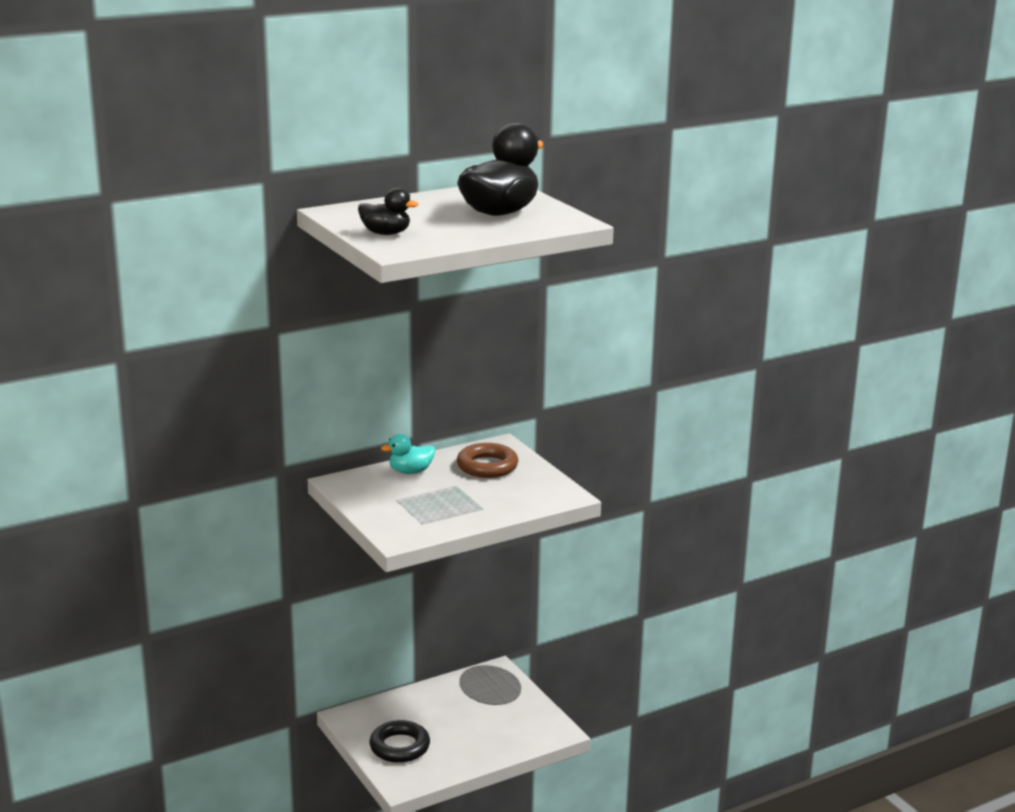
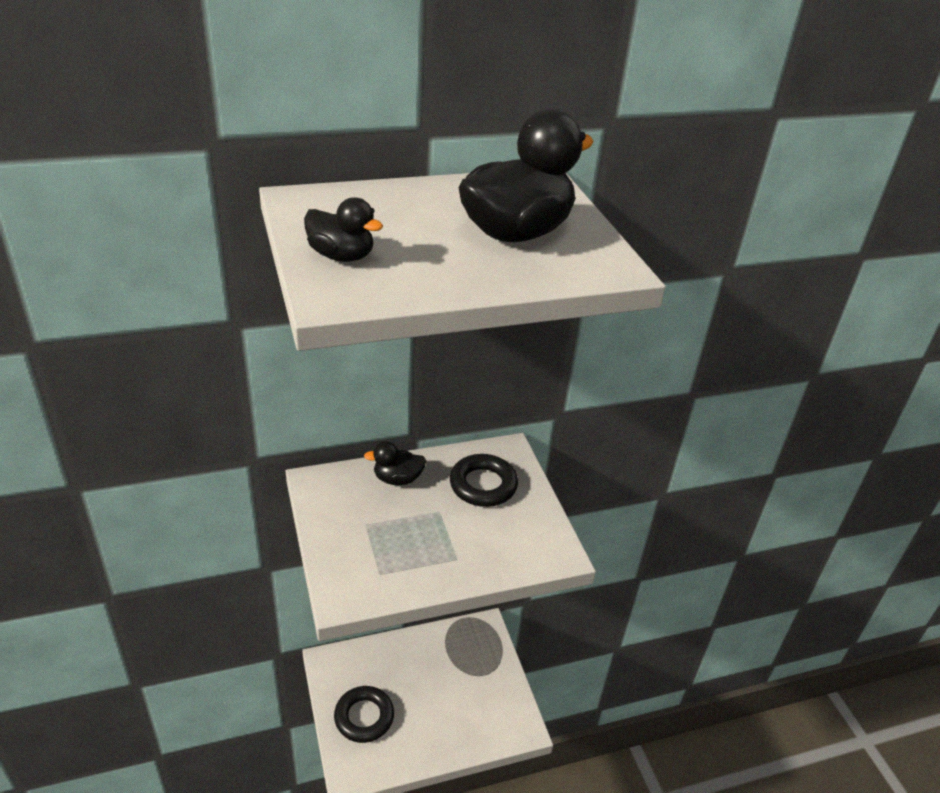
camera: 10 degrees right, 15 degrees up
turquoise duck [381,434,435,474] -> black duck [364,442,426,485]
brown ring [457,443,518,478] -> black ring [450,454,518,507]

